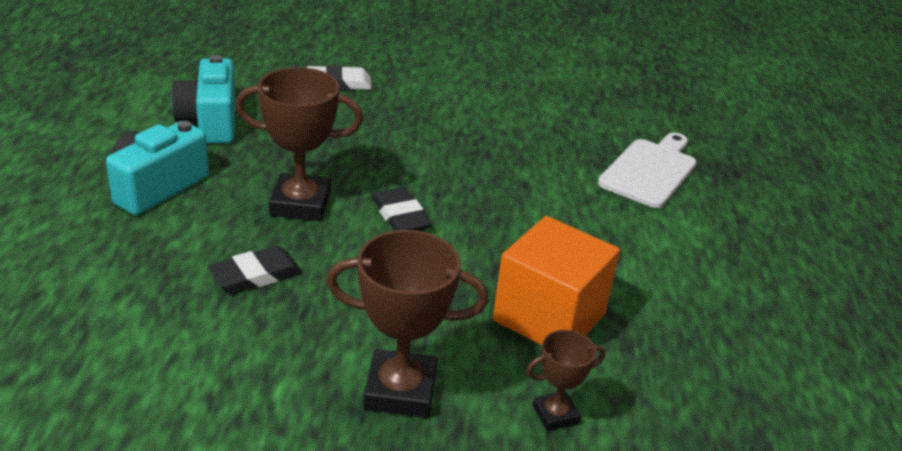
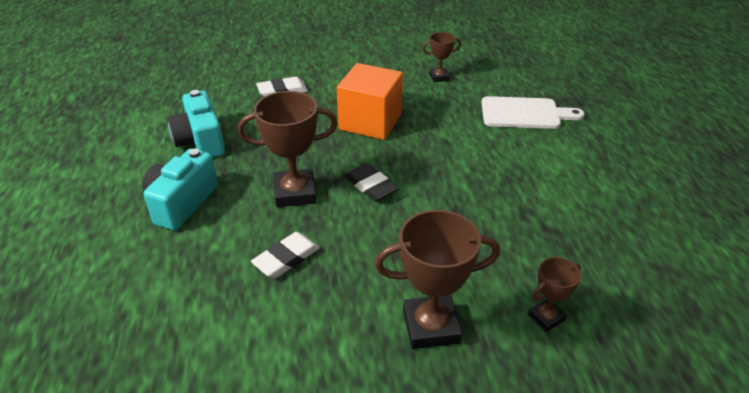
camera: 10 degrees left, 5 degrees up
black eraser [208,246,302,294] -> white eraser [251,232,320,278]
orange cube [493,216,620,345] -> orange cube moved to [337,63,403,140]
white cutting board [598,133,696,208] -> white cutting board turned 75 degrees clockwise [482,96,584,129]
none -> brown trophy [422,32,461,82]

